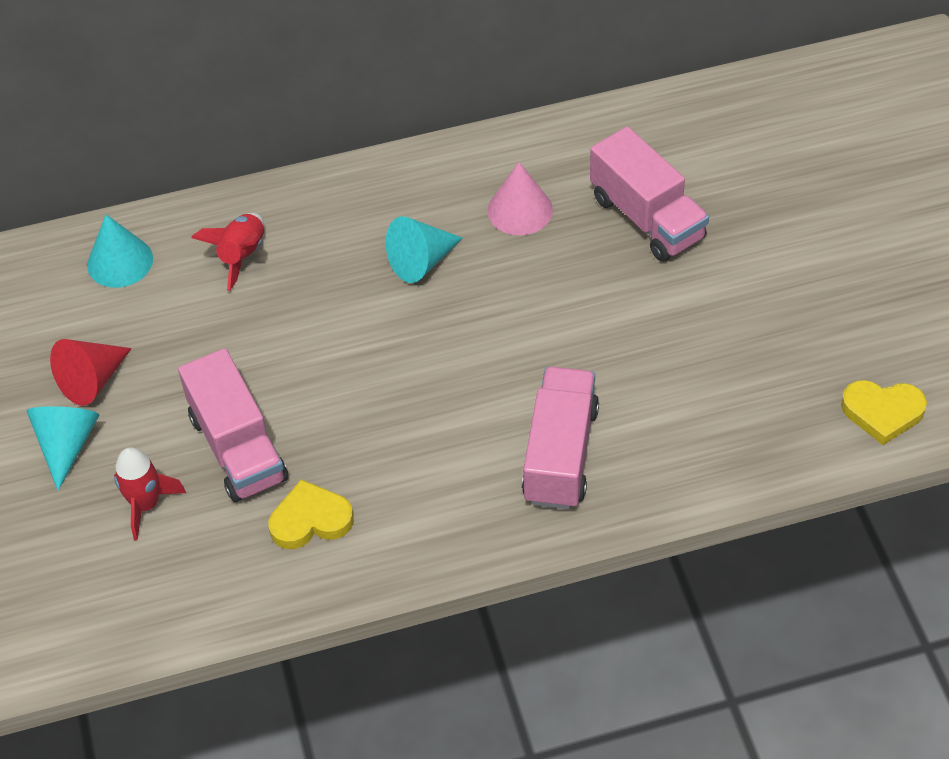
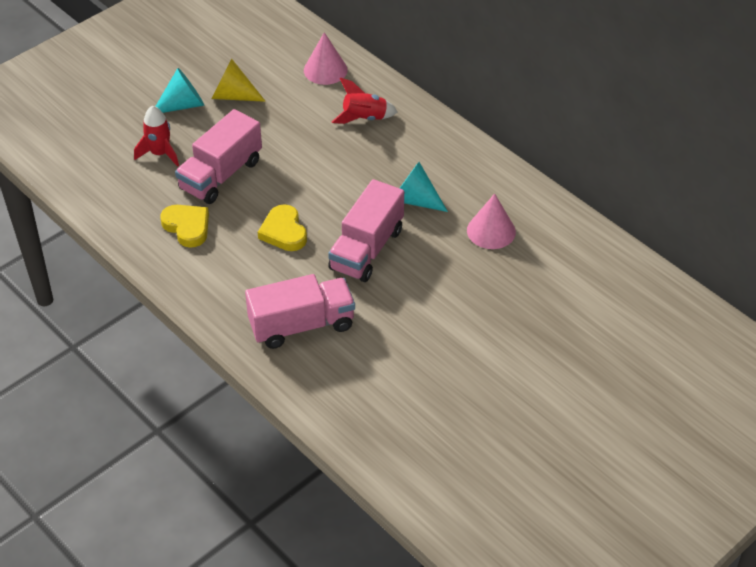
camera: 60 degrees right, 5 degrees down
red cone [50,339,132,406] -> yellow cone [212,59,266,102]
turquoise cone [87,214,153,288] -> pink cone [304,32,348,85]
pink truck [590,126,709,262] -> pink truck moved to [328,179,404,282]
yellow heart [841,380,927,445] -> yellow heart moved to [258,204,307,251]

